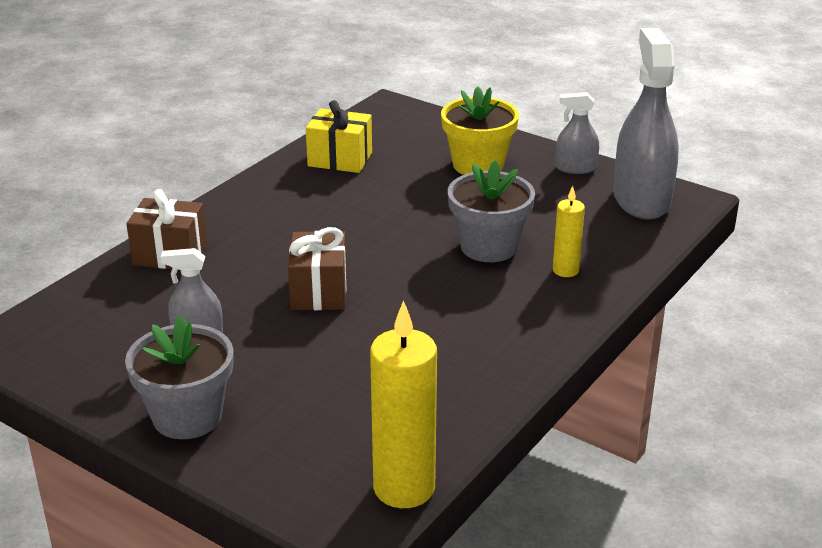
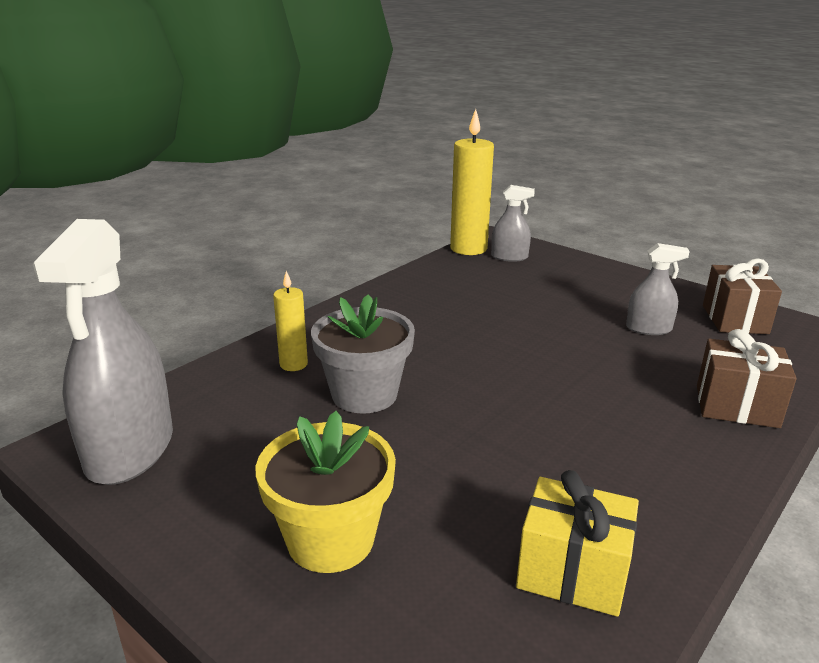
camera: 175 degrees left, 5 degrees down
grey flower pot [125,315,234,439] -> none
brown gift [288,227,347,310] -> brown gift moved to [703,258,782,334]
grey spray bottle [555,92,599,174] -> grey spray bottle moved to [491,185,535,262]

